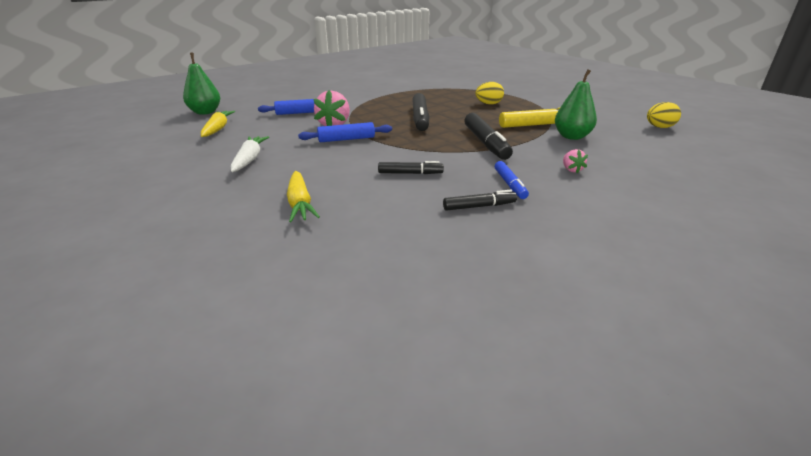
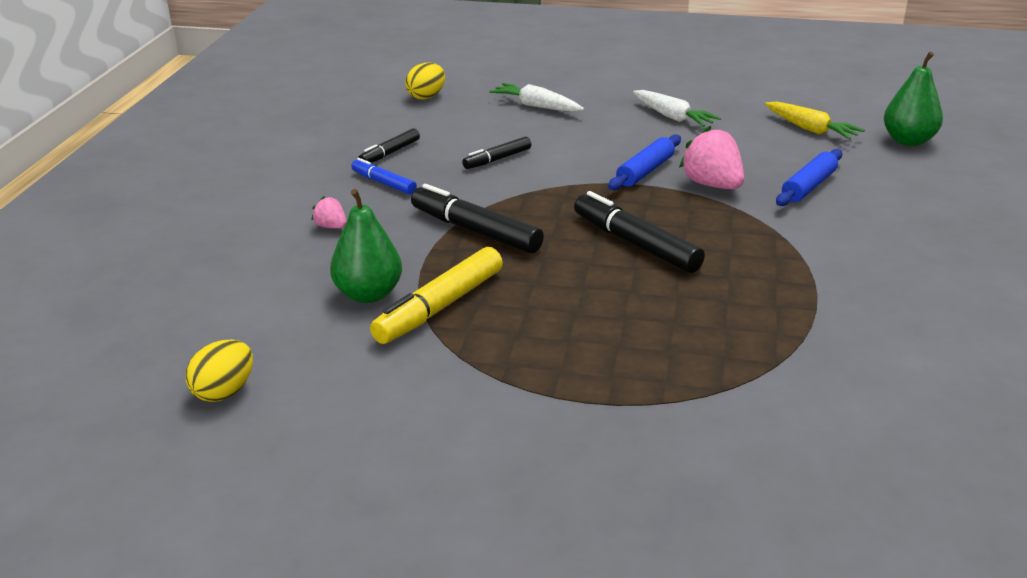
camera: 140 degrees right, 0 degrees up
yellow carrot [287,171,320,222] -> white carrot [489,83,584,112]
yellow egg [475,82,504,105] -> yellow egg moved to [405,63,445,100]

